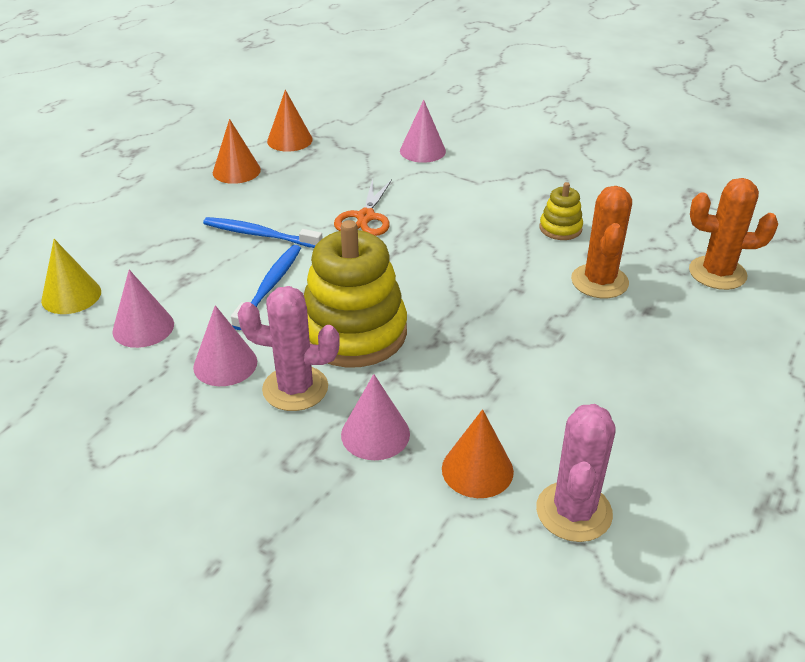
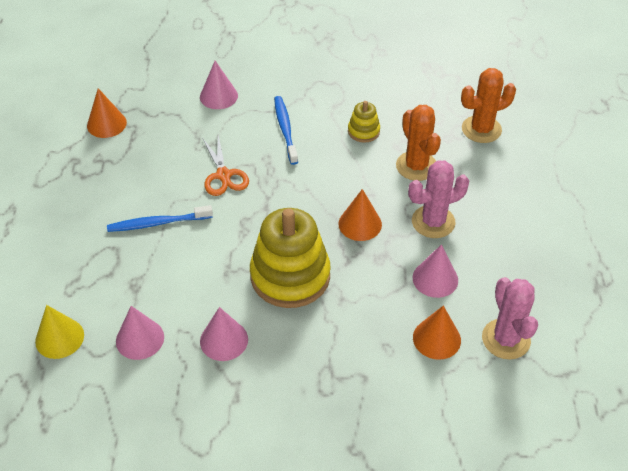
camera: 30 degrees left, 10 degrees up
orange cone [213,119,261,184] -> orange cone moved to [338,189,382,241]
blue toothbrush [231,245,301,330] -> blue toothbrush moved to [274,96,298,165]
pink cactus [238,286,340,411] -> pink cactus moved to [408,160,469,238]
pink cone [341,374,410,460] -> pink cone moved to [413,245,458,298]

